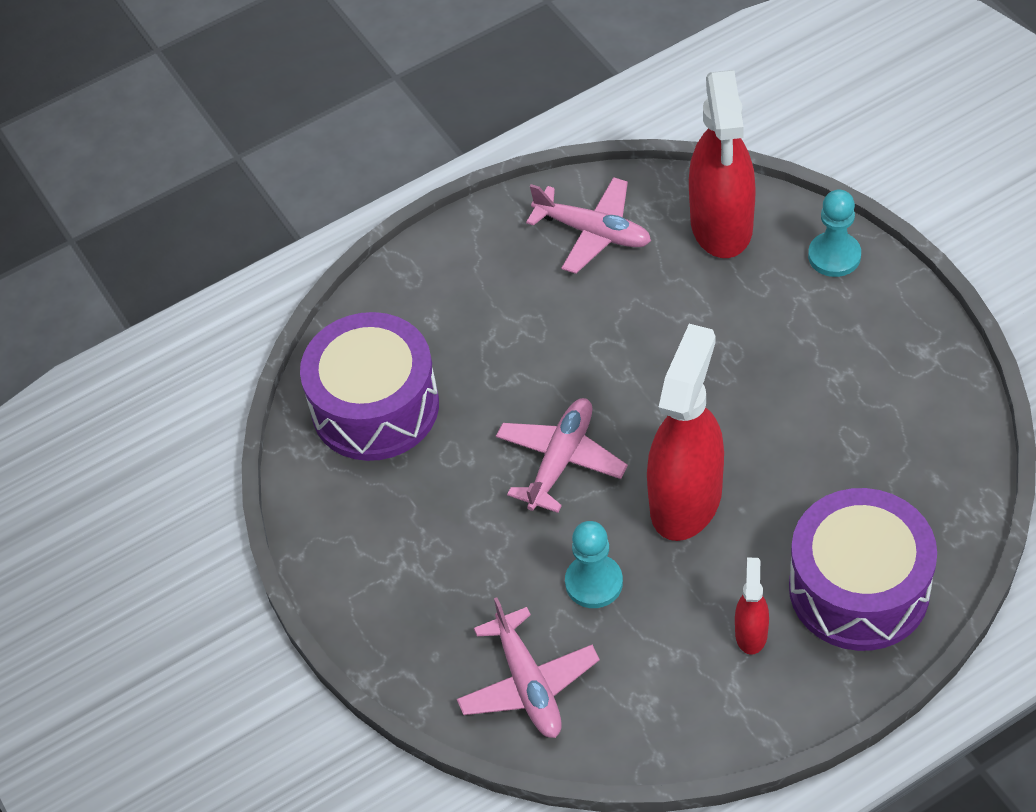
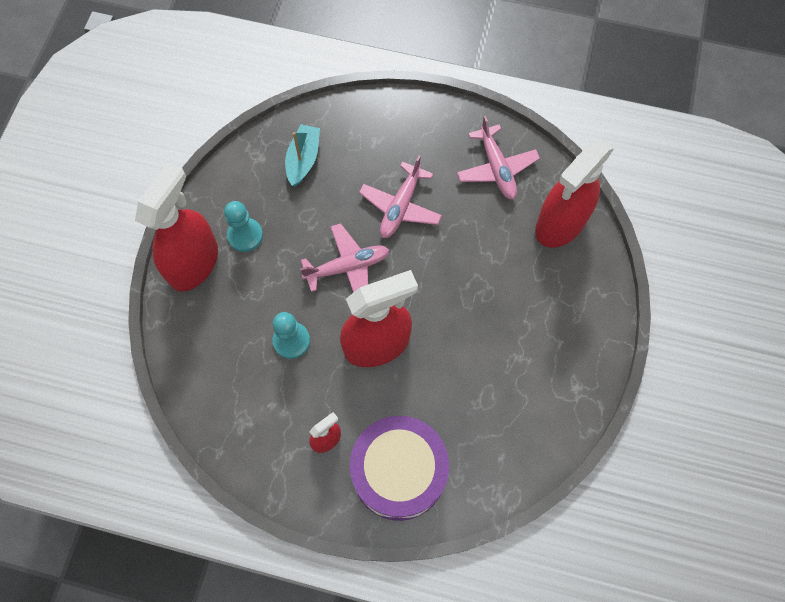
camera: 40 degrees right, 15 degrees up
purple drum [300,312,439,461] -> turquoise boat [285,124,320,186]
pink plane [457,598,600,738] -> pink plane moved to [359,155,442,238]
turquoise pawn [808,189,861,277] -> turquoise pawn moved to [224,201,263,252]
none -> red spray bottle [135,162,218,291]

